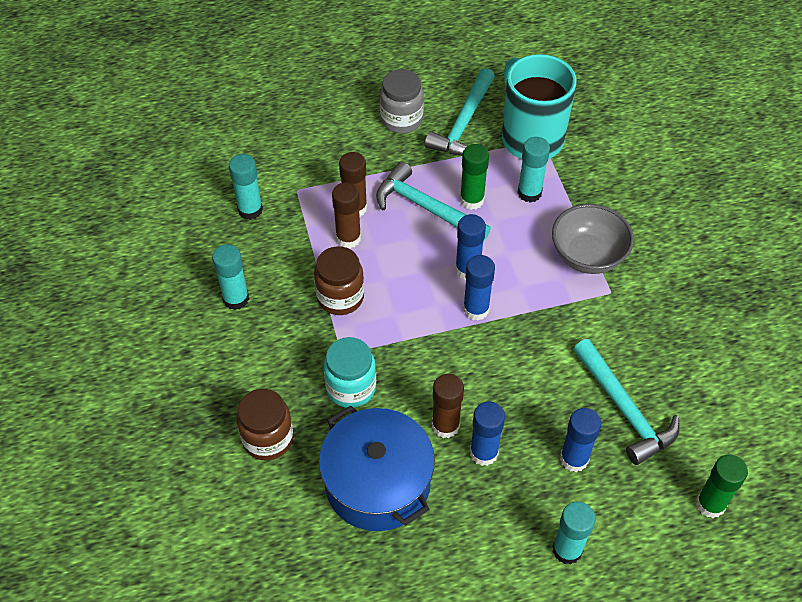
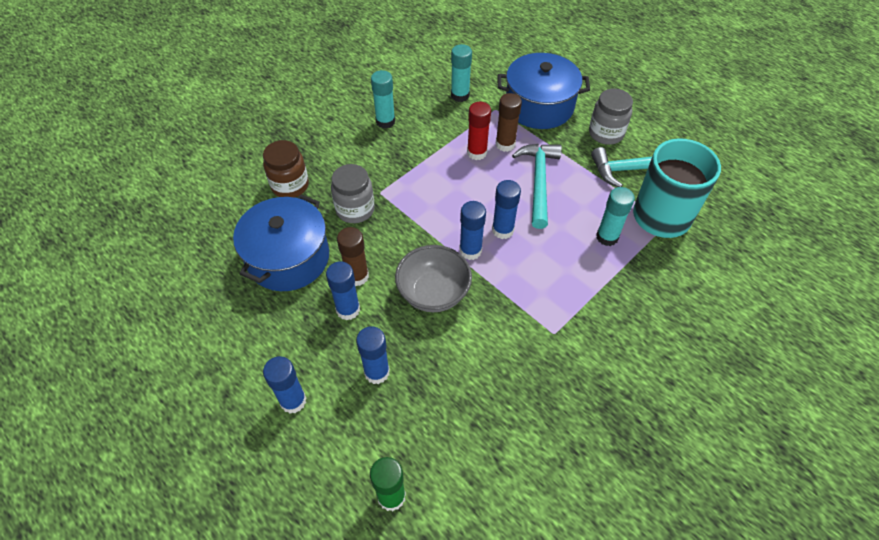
camera: 60 degrees right, 0 degrees up
brown jar [314,246,364,315] -> none
turquoise jar [324,337,376,408] -> grey jar [331,164,375,223]
brown glue stick [332,183,361,248] -> red glue stick [467,102,491,160]
green glue stick [460,144,489,210] -> none
grey bowl [552,204,634,274] -> grey bowl moved to [395,245,472,312]
turquoise glue stick [552,502,596,565] -> blue glue stick [263,356,306,413]
turquoise hammer [573,339,680,465] -> none
none -> blue pot [497,53,590,129]

